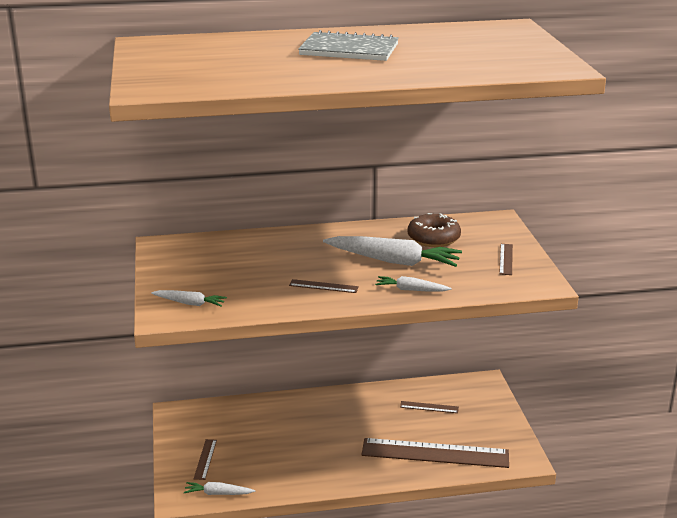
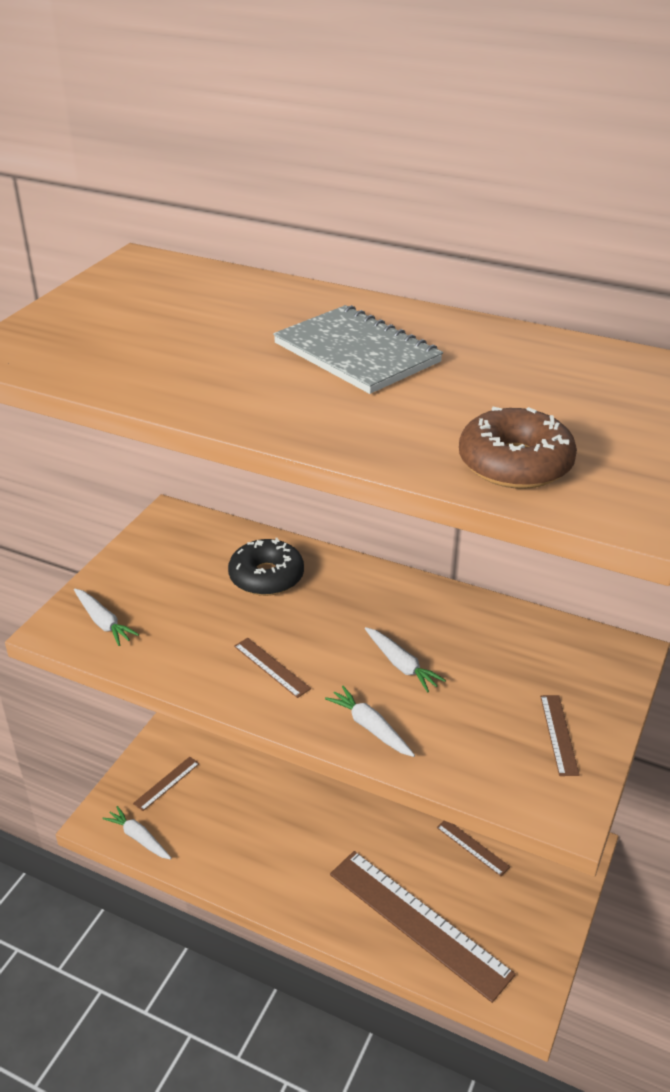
camera: 35 degrees right, 10 degrees up
white carrot [323,236,462,267] -> white carrot [365,627,446,693], size x0.51
brown donut [407,213,461,247] -> brown donut moved to [459,407,577,489]
brown ruler [499,244,513,275] -> brown ruler turned 45 degrees counterclockwise [540,695,580,776]
none -> black donut [228,538,304,596]

